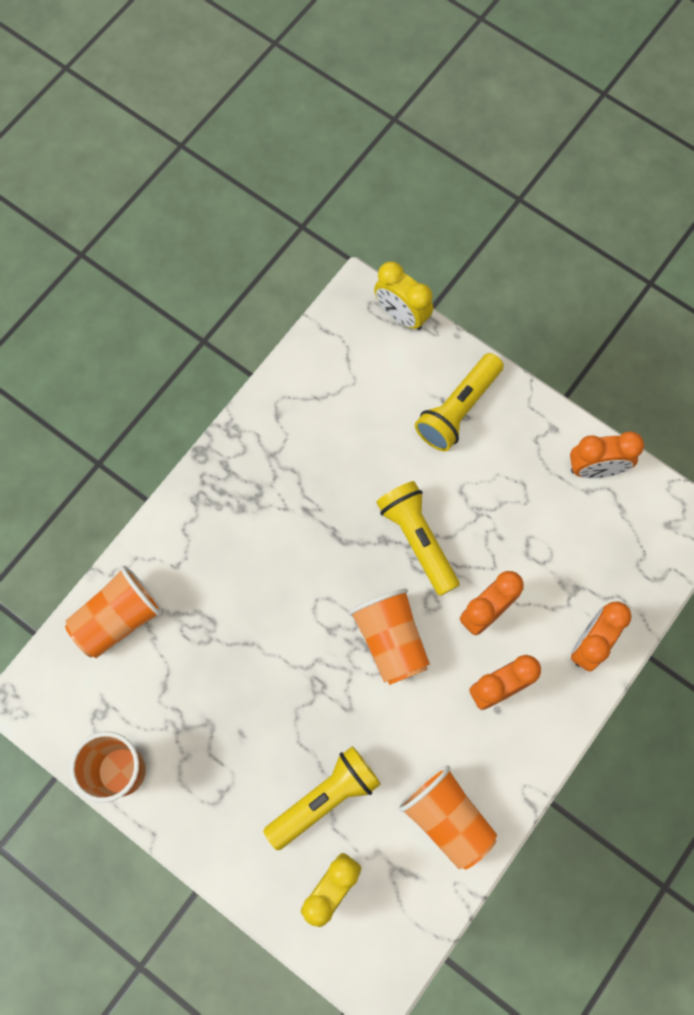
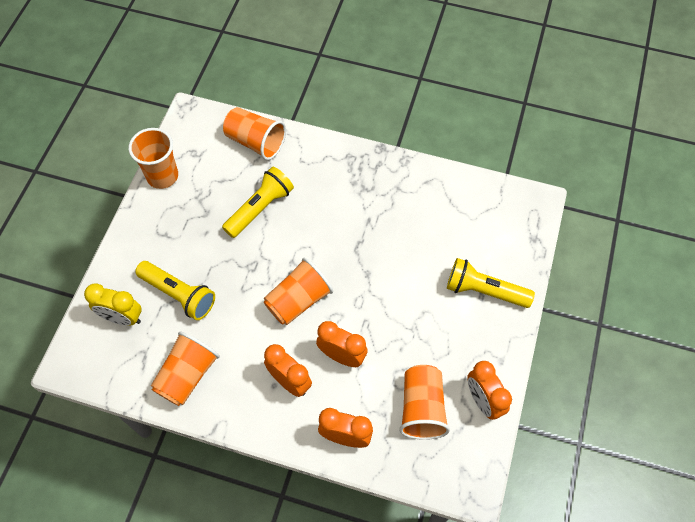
camera: 70 degrees right, 10 degrees down
yellow clock [374,261,433,330] -> none
yellow flashlight [376,481,460,596] -> yellow flashlight moved to [222,167,294,238]
none -> orange cup [399,365,450,440]

